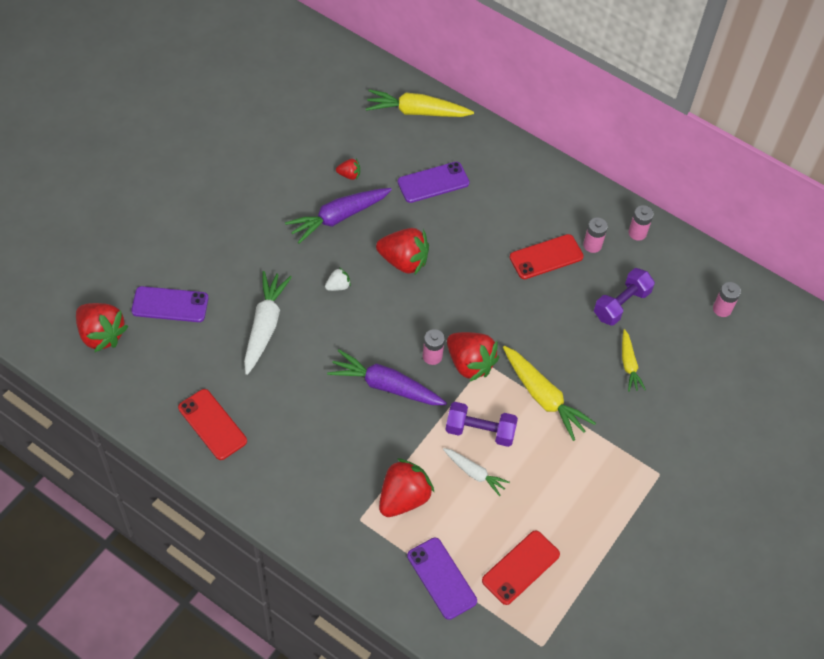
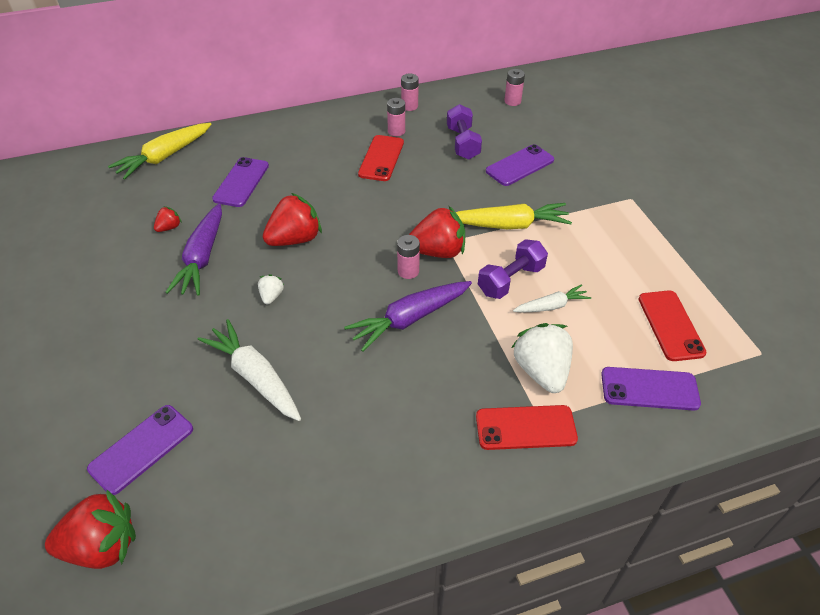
camera: 50 degrees left, 10 degrees down
red phone [178,389,247,460] -> red phone moved to [476,405,578,450]
red strawberry [379,458,435,517] -> white strawberry [511,323,573,393]
yellow carrot [622,329,646,392] -> purple phone [486,144,554,186]

